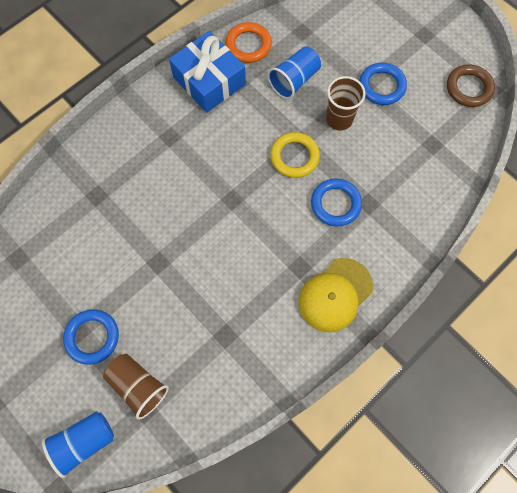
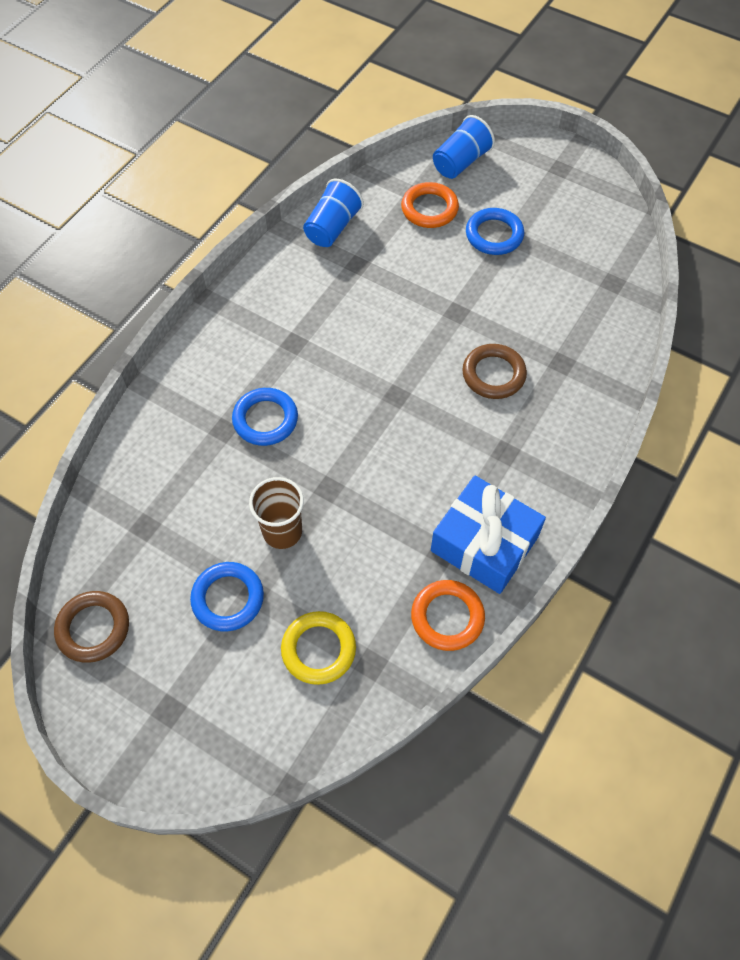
camera: 165 degrees right, 10 degrees down
brown cup [103,354,169,420] -> orange ring [401,182,459,228]
blue cup [268,46,321,99] -> blue cup moved to [303,179,364,247]
yellow ring [270,132,320,178] -> yellow ring moved to [281,611,356,685]
yellow cap [298,258,373,332] -> none
none -> brown ring [462,344,527,399]

